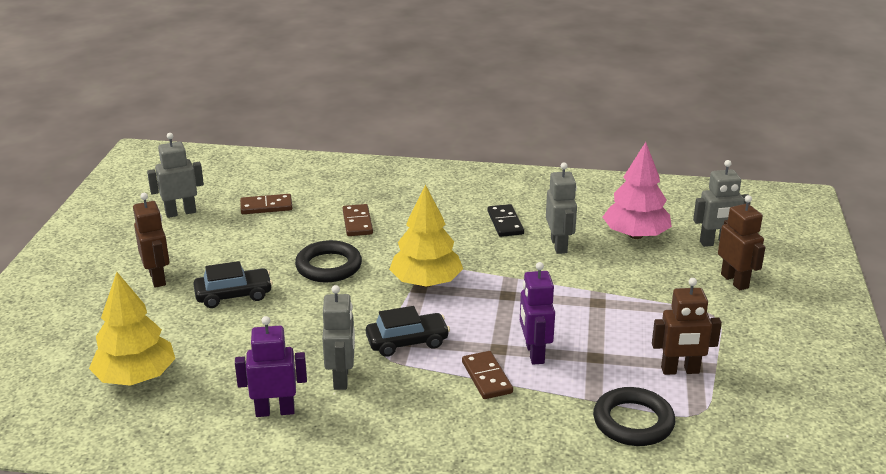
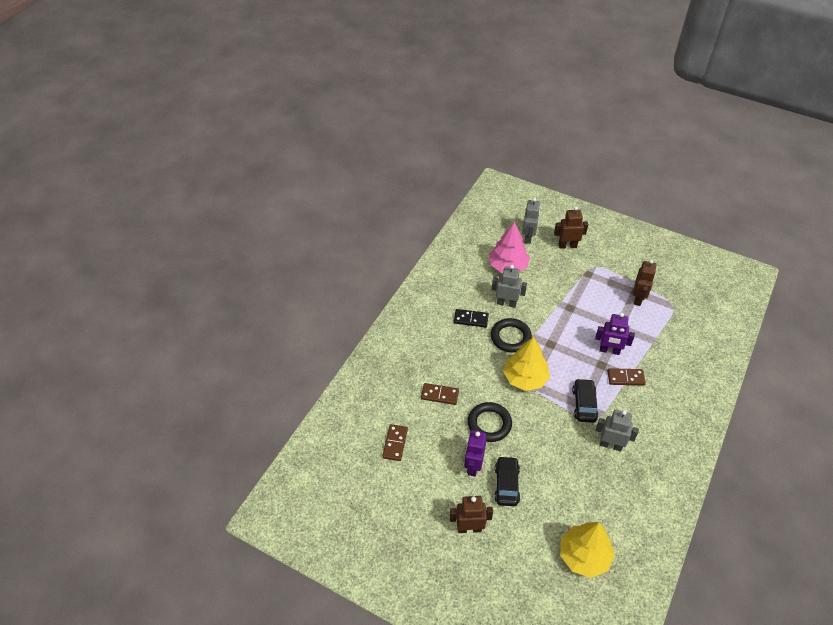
camera: 70 degrees left, 20 degrees up
grey robot [147,133,204,218] -> none
purple robot [235,316,307,417] -> purple robot moved to [464,430,487,477]
black ring [593,387,675,446] -> black ring moved to [491,318,532,353]

